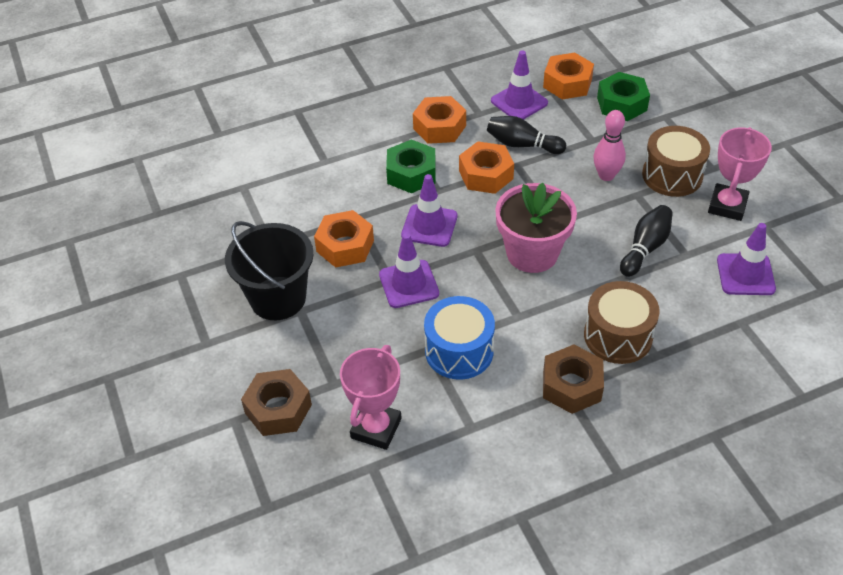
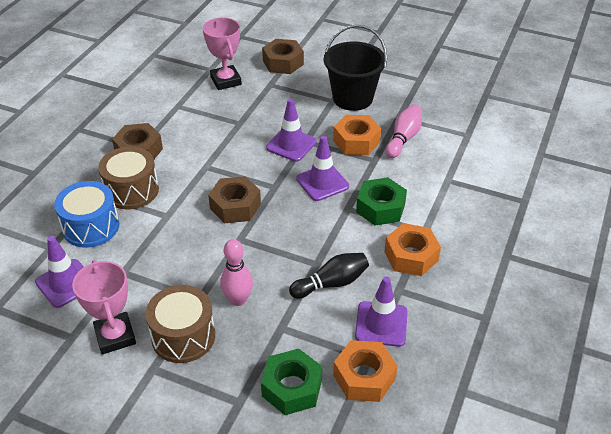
camera: 135 degrees right, 5 degrees down
blue drum [424,296,495,380] -> blue drum moved to [54,181,120,248]
orange nut [459,141,514,194] -> none
pink flower pot [495,183,577,273] -> brown nut [208,176,261,223]
black bowling pin [620,205,673,277] -> none
none -> pink bowling pin [385,105,422,158]

